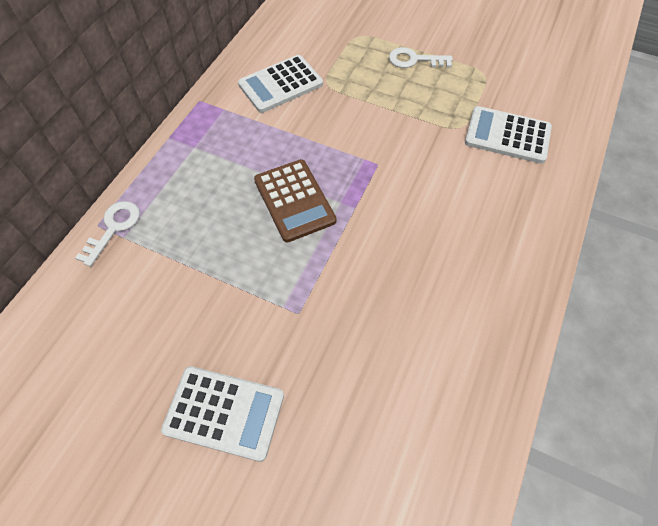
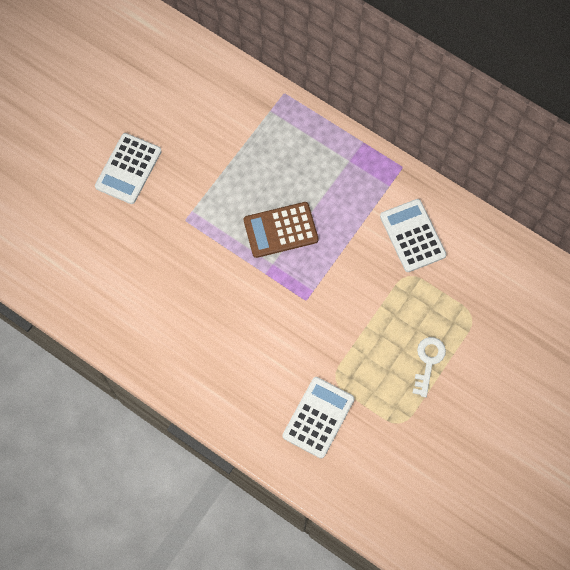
camera: 100 degrees right, 10 degrees up
white key [75,201,140,267] -> none

